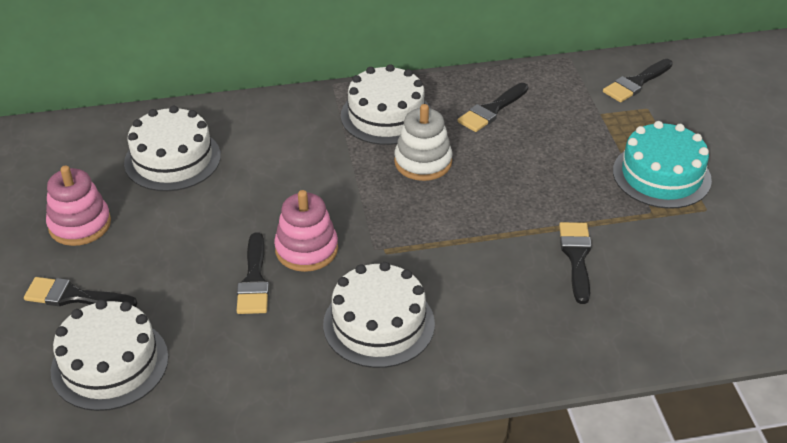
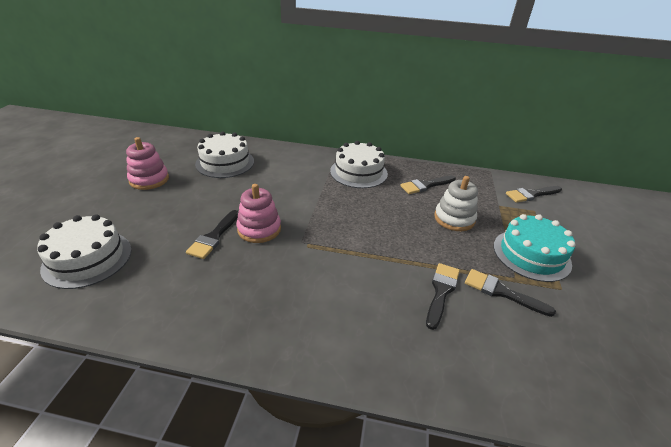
camera: 20 degrees right, 5 degrees down
black brush [24,277,137,307] -> black brush moved to [465,269,556,317]
white cake [323,262,435,368] -> none
white stacking toy [394,104,452,181] -> white stacking toy moved to [434,176,478,231]

